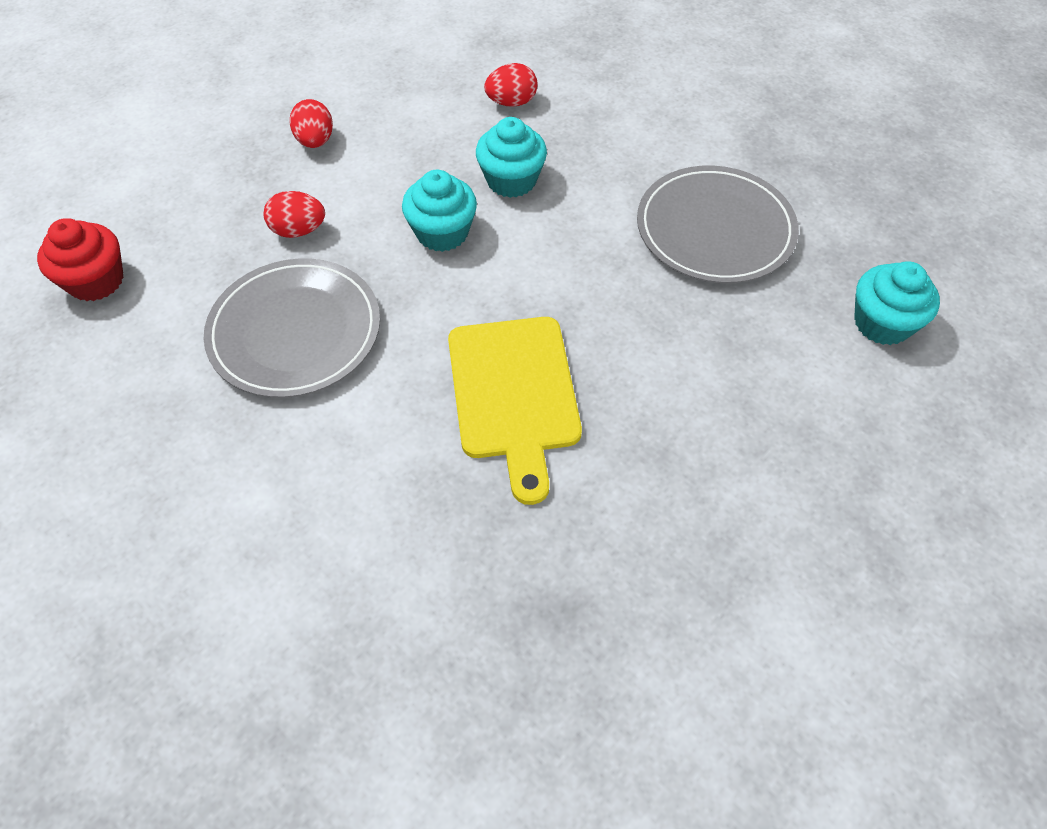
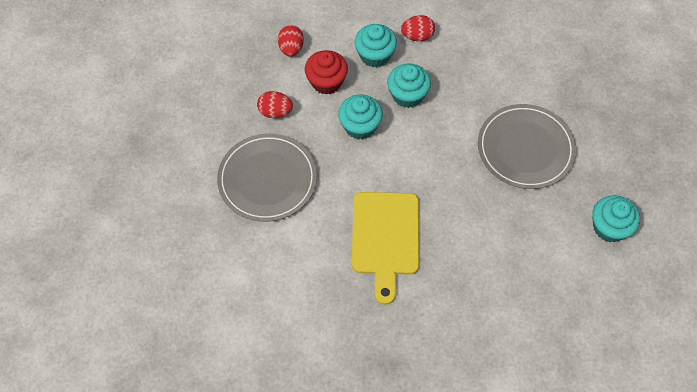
camera: 10 degrees right, 5 degrees up
red cupcake [37,218,124,301] -> red cupcake moved to [305,50,348,95]
none -> turquoise cupcake [354,24,397,68]

